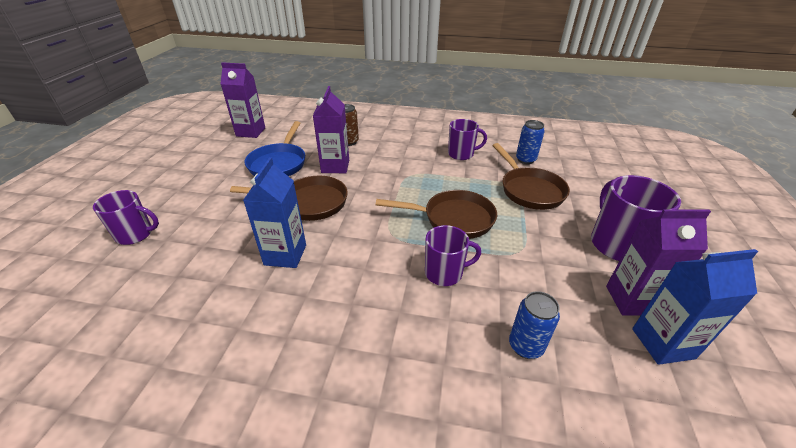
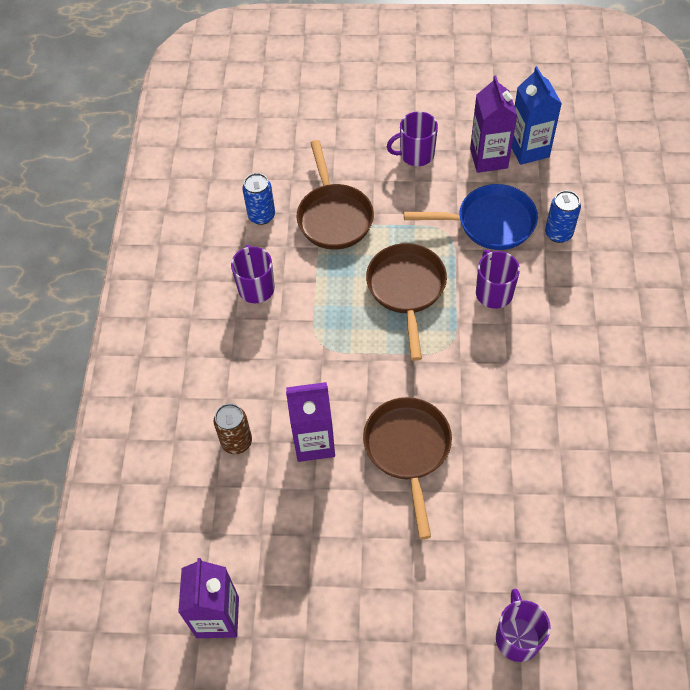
camera: 95 degrees left, 20 degrees up
blue carton [243,157,306,268] -> none
blue pan [245,121,305,176] -> blue pan moved to [404,184,538,250]
brown pan [492,143,570,210] -> brown pan turned 105 degrees clockwise [297,140,374,250]
purple mug [591,175,681,261] -> purple mug [387,111,438,166], size x0.65

